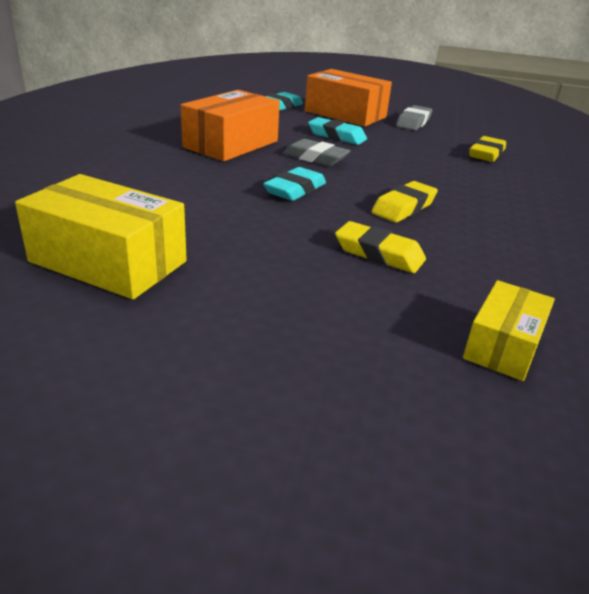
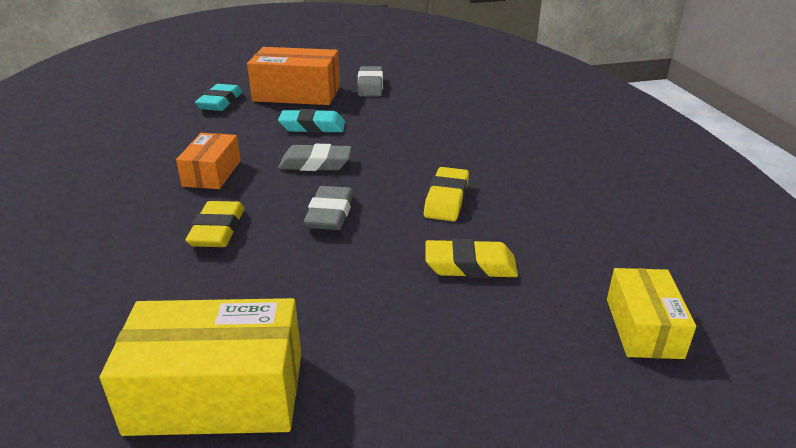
camera: 25 degrees left, 0 degrees up
orange box [181,90,280,161] -> orange box [176,133,241,189], size x0.60
turquoise eraser [263,167,326,201] -> grey eraser [304,186,354,230]
yellow eraser [469,136,506,162] -> yellow eraser moved to [185,201,244,247]

